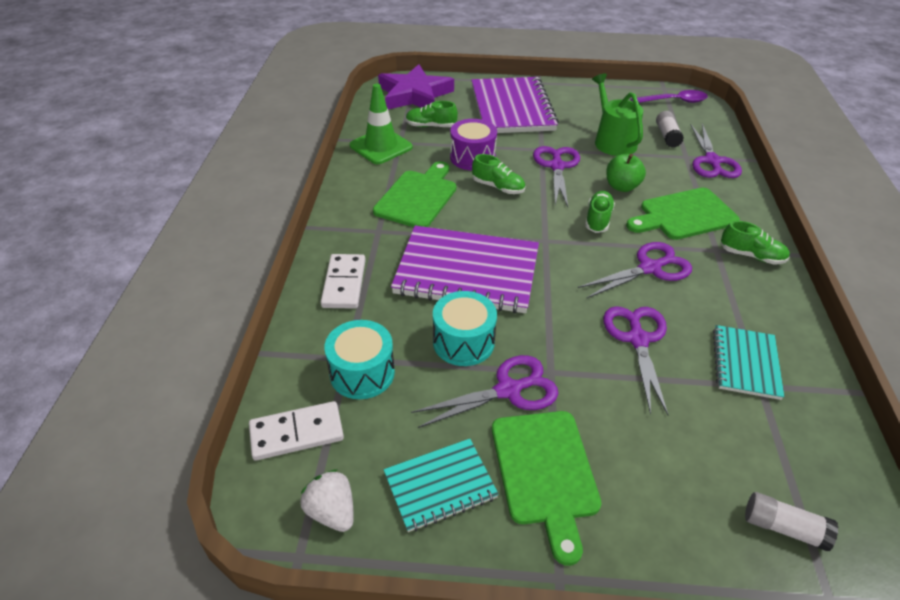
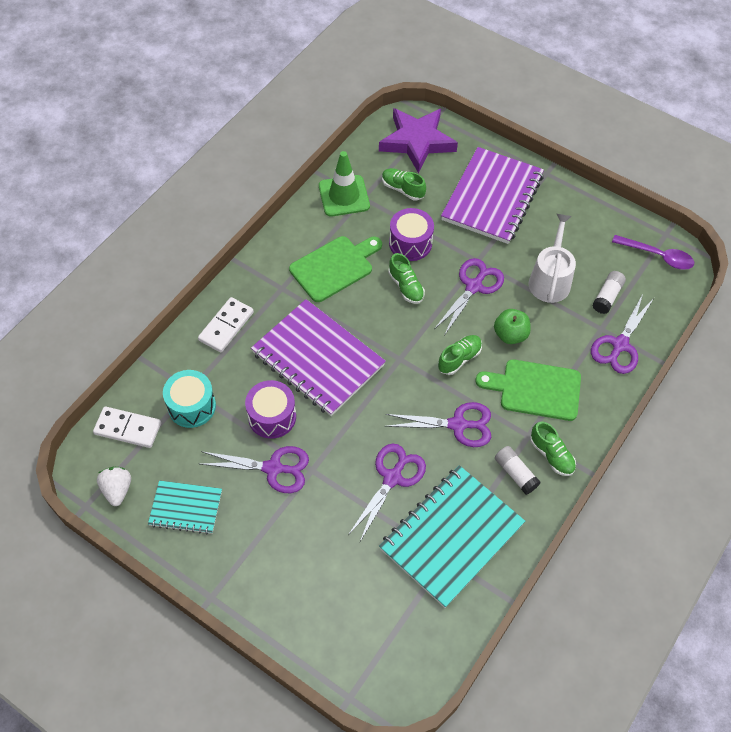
camera: 30 degrees right, 15 degrees up
turquoise drum [433,291,497,366] -> purple drum [245,380,296,439]
green cutting board [492,411,601,566] -> none
green watering can [592,73,643,156] -> white watering can [529,214,576,303]
turquoise notebook [713,325,784,400] -> turquoise notebook [379,465,525,608], size x1.84
white glue stick [745,492,838,551] -> white glue stick moved to [495,446,541,495]

